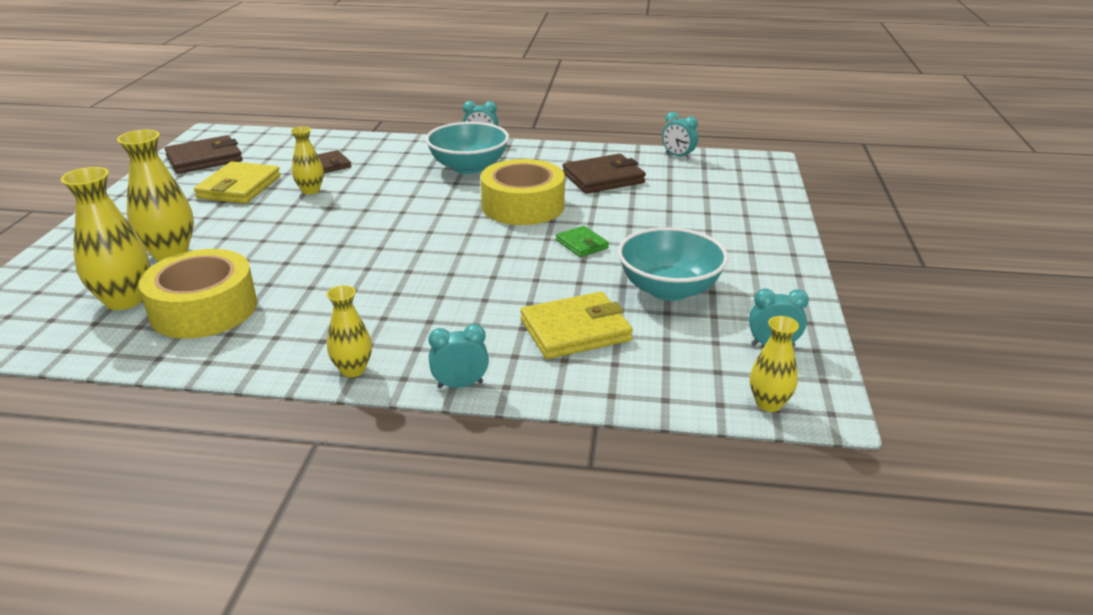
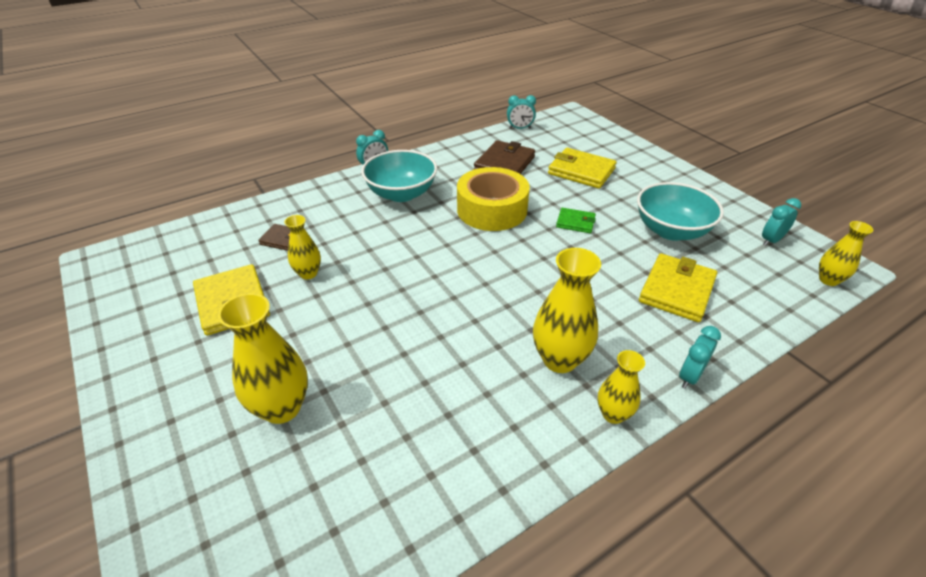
camera: 40 degrees left, 10 degrees up
yellow vase [61,167,150,310] -> yellow vase moved to [533,248,601,373]
yellow tape [138,249,257,339] -> none
brown wallet [165,135,243,174] -> none
none -> yellow wallet [548,148,617,189]

